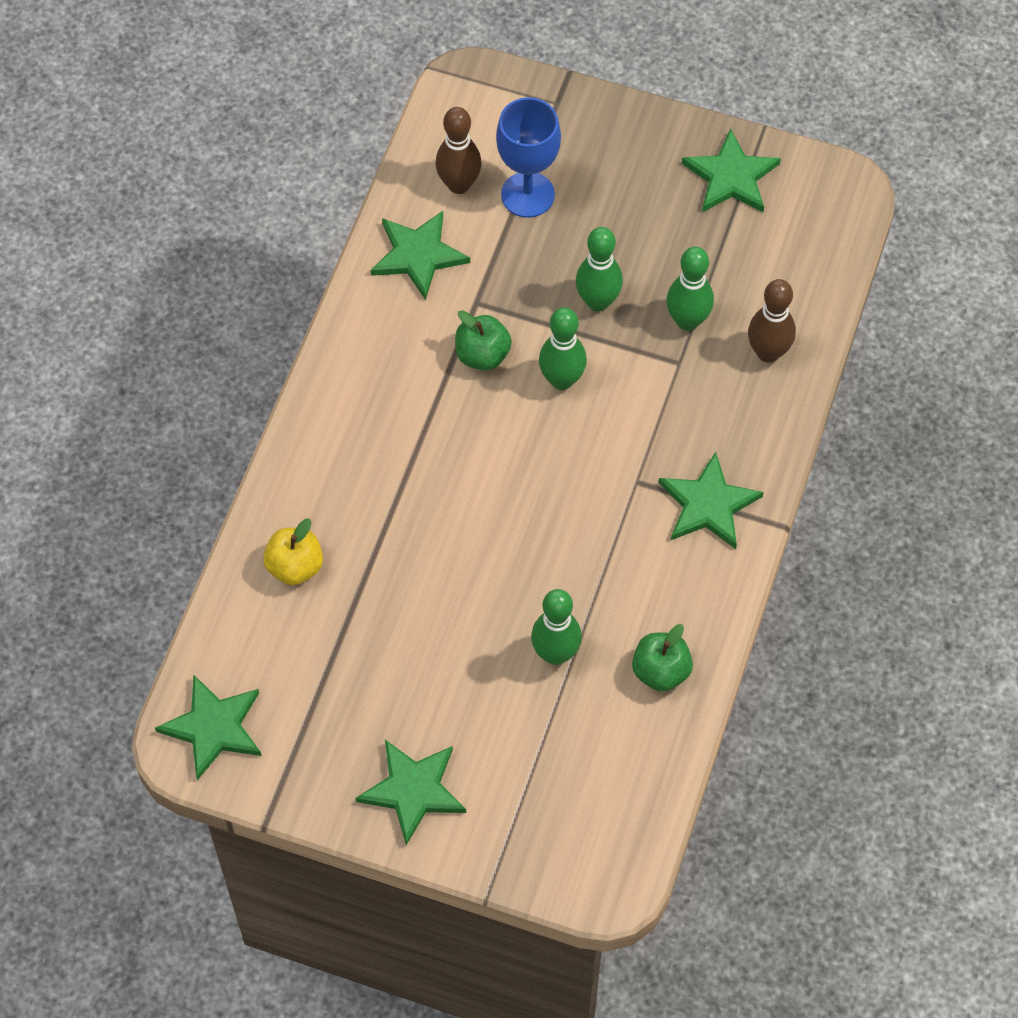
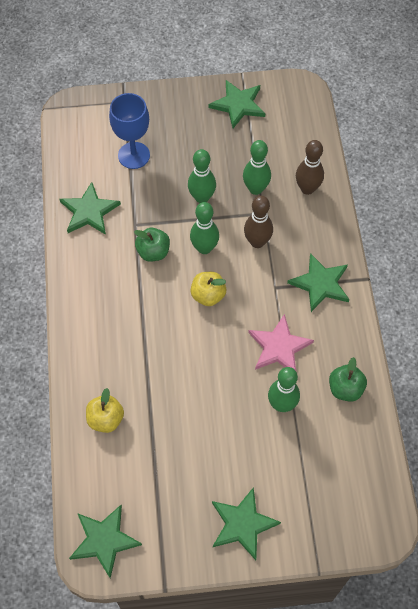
camera: 25 degrees left, 0 degrees up
brown bowling pin [435,107,482,194] -> brown bowling pin moved to [244,196,273,248]
none -> yellow apple [191,272,226,306]
none -> pink star [248,314,314,371]

